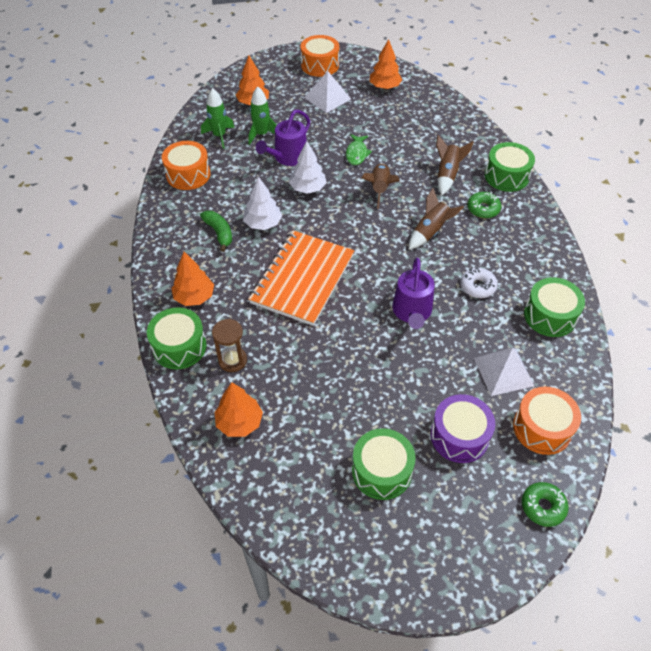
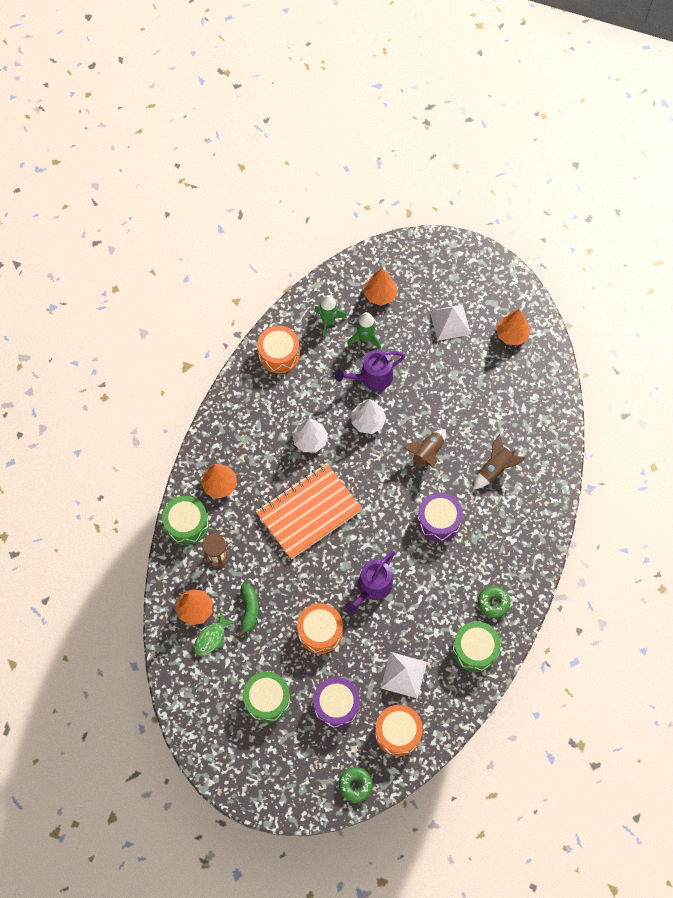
camera: 30 degrees right, 15 degrees up
green banana [200,211,232,252] -> green banana moved to [238,583,259,637]
orange drum [300,35,339,77] -> orange drum moved to [297,603,343,654]
green fish [346,134,372,165] -> green fish moved to [194,611,235,656]
brown rocket [409,188,464,249] -> purple drum [417,492,463,542]
white donut [460,268,498,298] -> none
green donut [467,192,501,218] -> green donut moved to [478,586,511,618]
green drum [485,142,535,192] -> none

